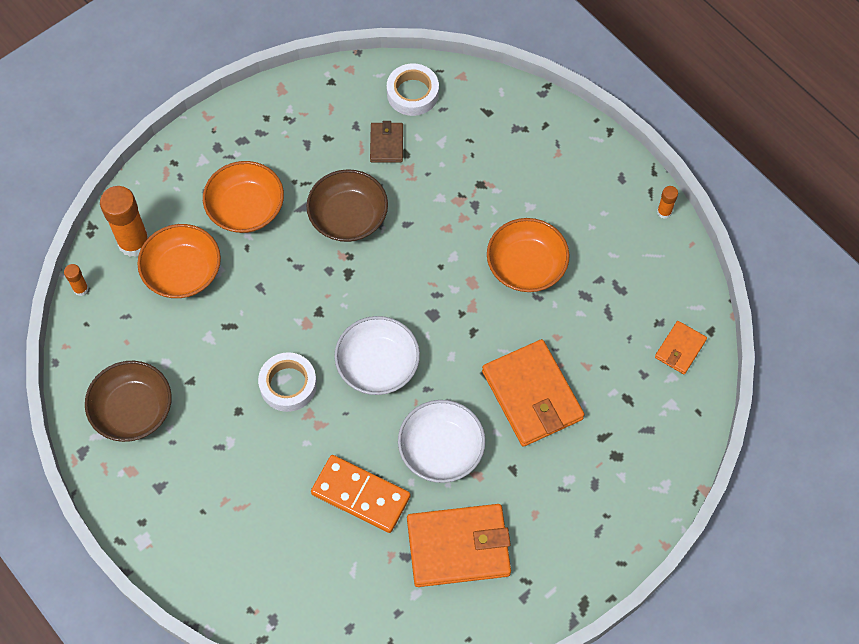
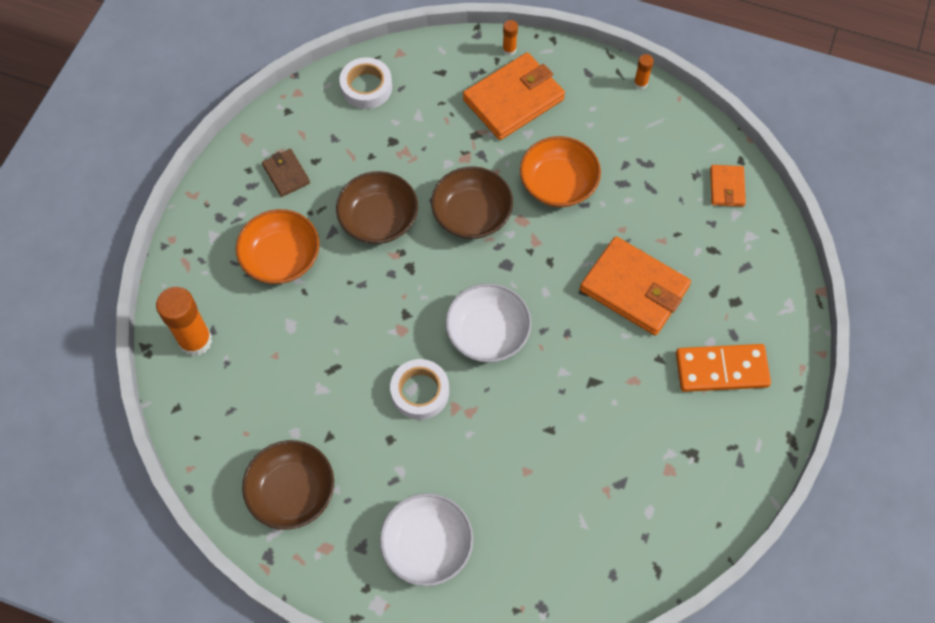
camera: 30 degrees left, 0 degrees up
orange glue stick [64,264,89,296] -> orange glue stick moved to [502,20,518,56]
orange bowl [137,224,221,298] -> none
orange domino [311,455,411,533] -> orange domino moved to [676,344,771,392]
brown wallet [370,121,403,163] -> brown wallet moved to [262,149,310,197]
white bowl [398,400,485,483] -> white bowl moved to [380,493,473,586]
orange wallet [407,504,511,587] -> orange wallet moved to [463,52,565,140]
none -> brown bowl [431,166,513,239]

